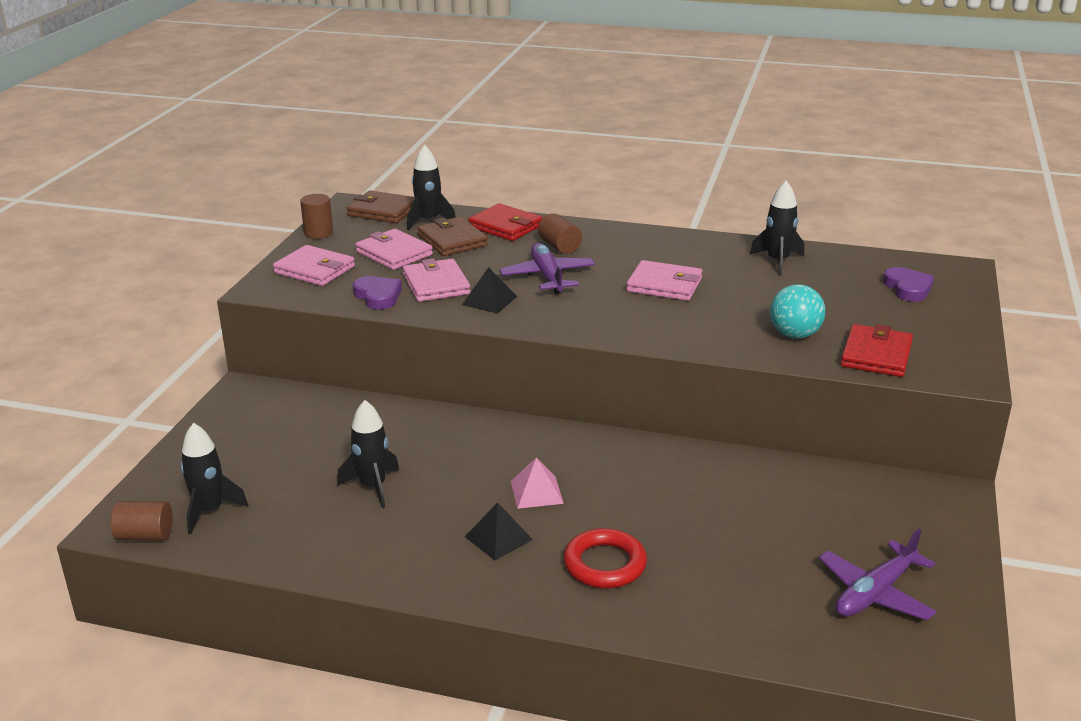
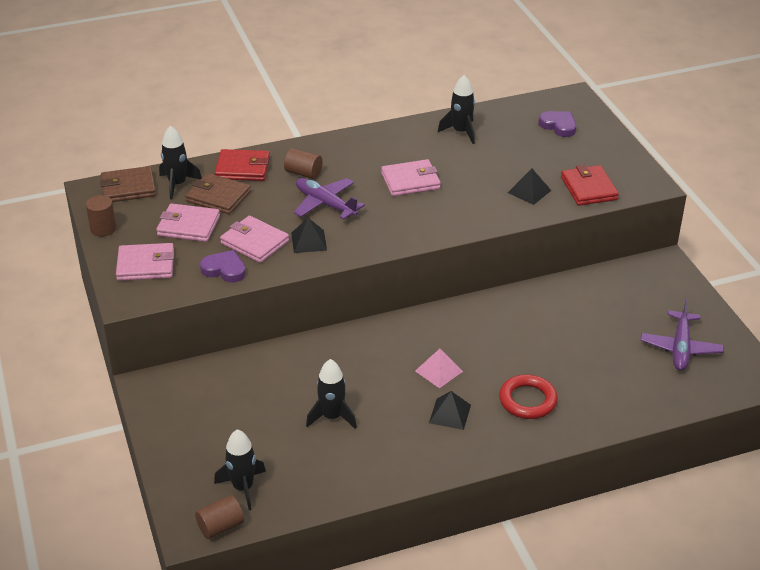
camera: 35 degrees left, 10 degrees up
turquoise ball [770,284,825,339] -> black pyramid [508,168,552,205]

